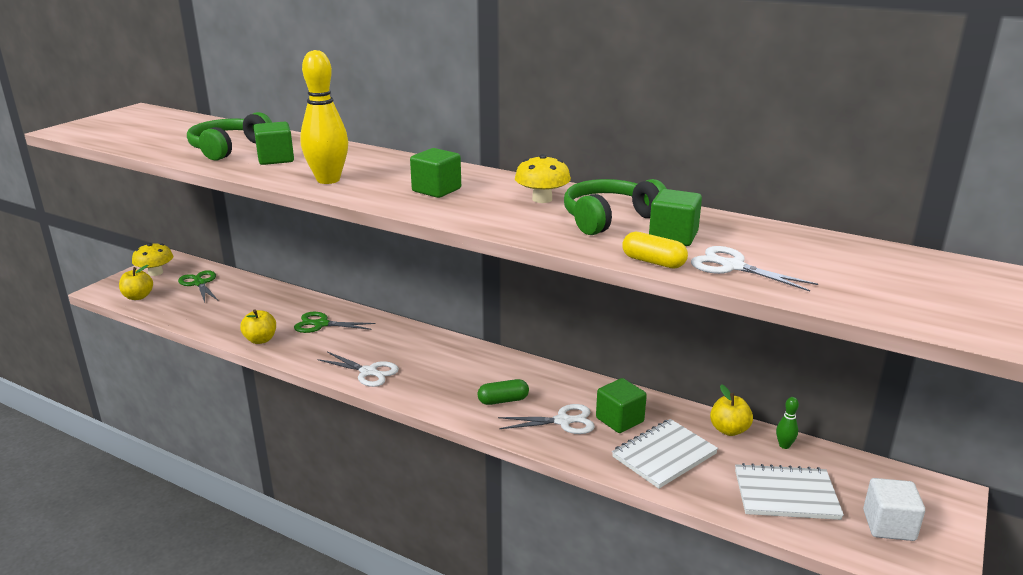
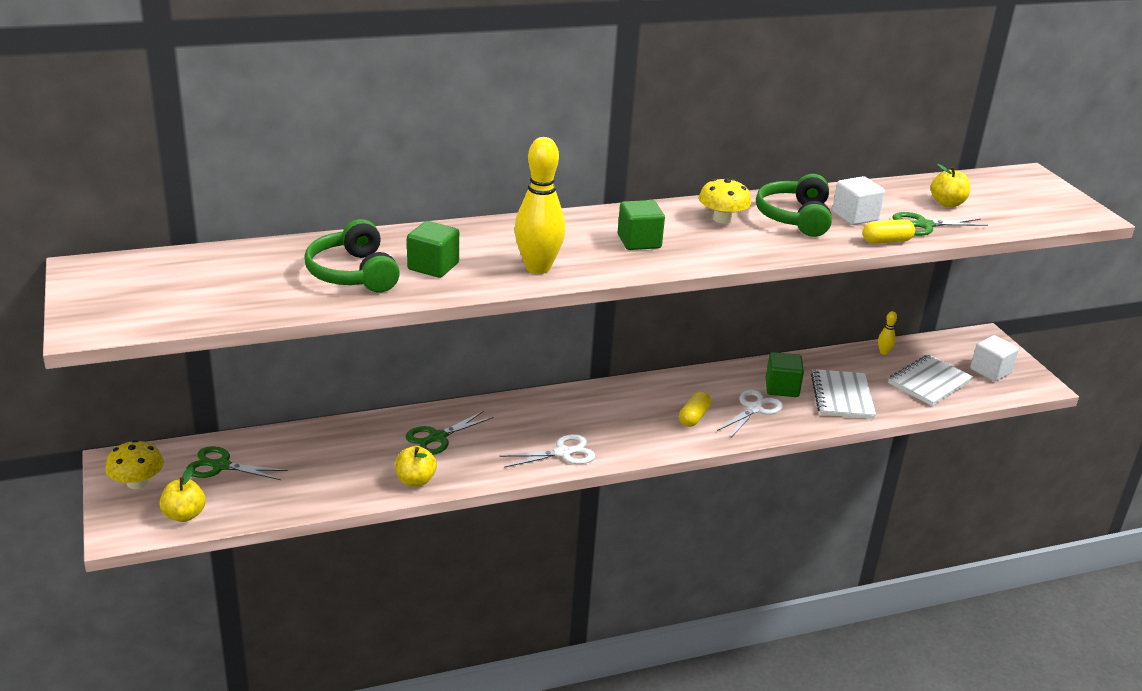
camera: 50 degrees left, 5 degrees up
green capsule [477,379,529,405] -> yellow capsule [679,391,711,427]
green cube [649,189,702,246] -> white cube [832,176,885,225]
white scissors [691,246,818,291] -> green scissors [893,212,988,236]
yellow apple [710,384,753,436] -> yellow apple moved to [931,164,970,207]
green bowling pin [776,397,799,449] -> yellow bowling pin [878,311,897,355]

